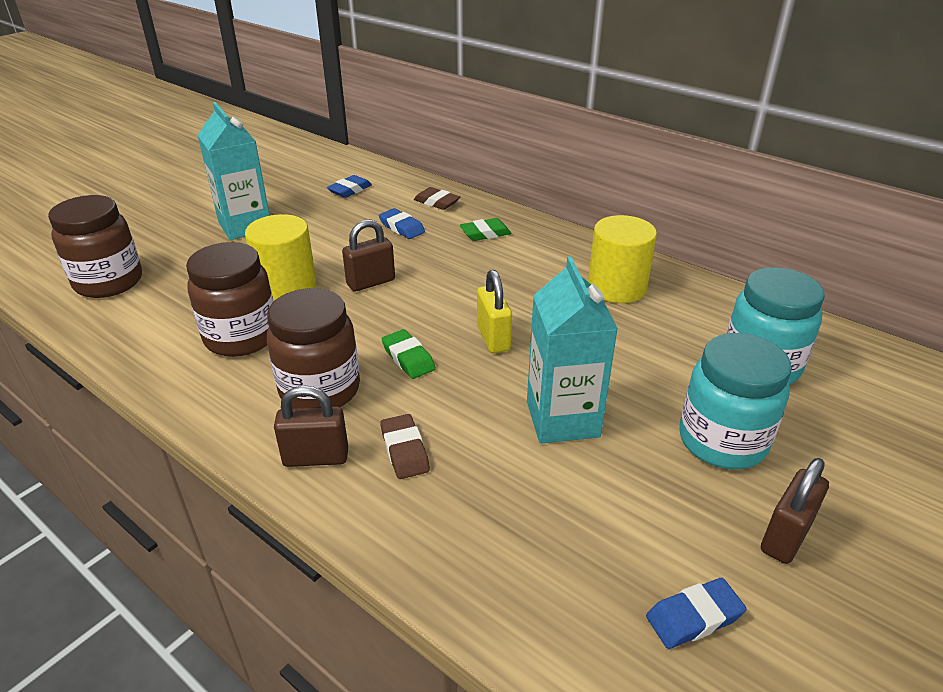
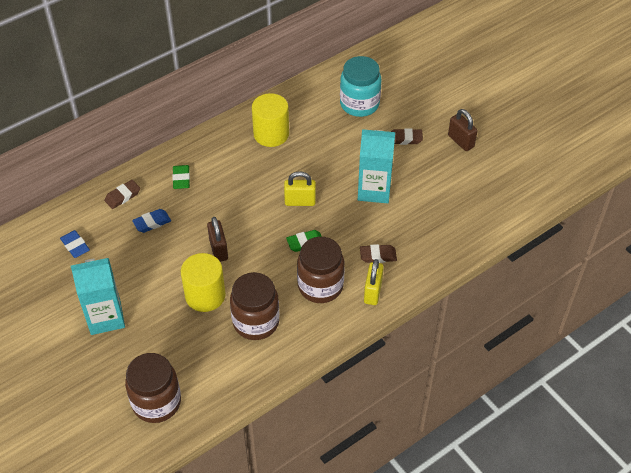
camera: 75 degrees left, 15 degrees up
brown padlock [274,385,348,467] -> yellow padlock [364,259,384,305]
blue eraser [646,578,746,649] -> none
turquoise jar [679,333,792,470] -> brown eraser [391,128,423,145]

